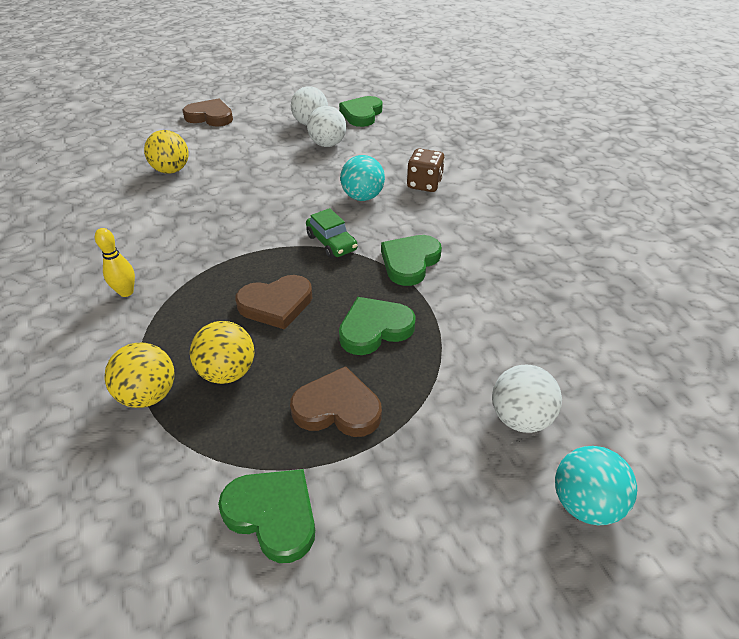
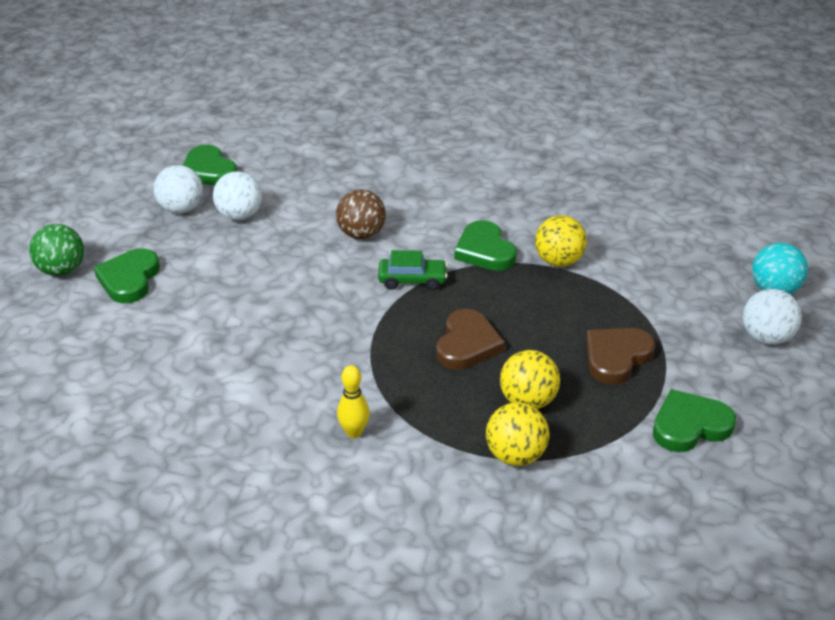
camera: 55 degrees left, 5 degrees down
yellow ball [144,130,189,174] -> yellow ball moved to [535,215,587,267]
brown heart [183,98,233,126] -> green ball [29,224,84,276]
green heart [339,297,416,355] -> green heart moved to [94,248,160,303]
turquoise ball [340,155,385,201] -> brown ball [336,189,386,239]
brown dice [407,148,445,192] -> none
white ball [492,365,562,433] -> white ball moved to [743,289,802,345]

